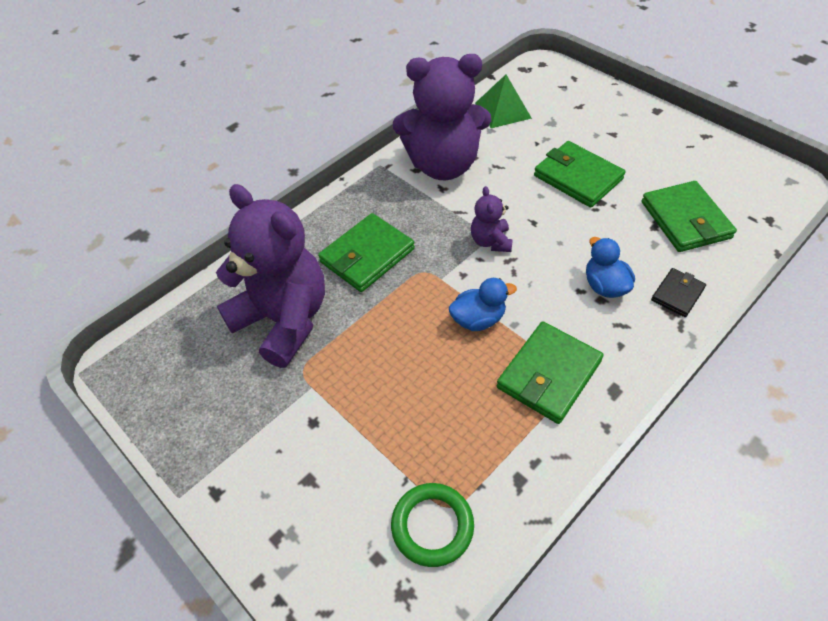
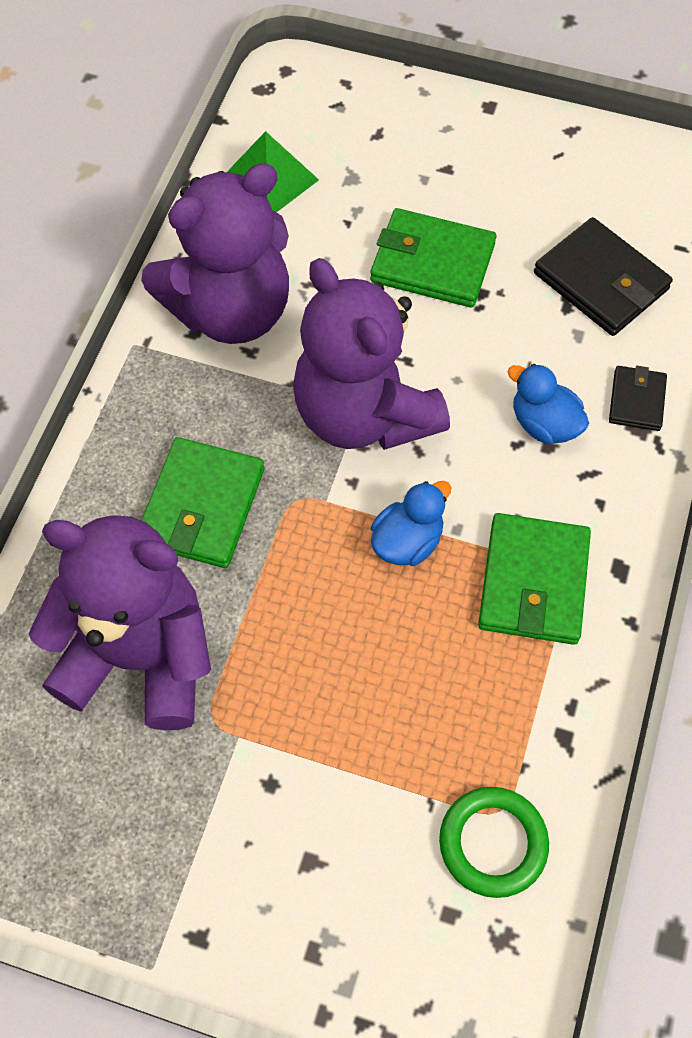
camera: 30 degrees left, 10 degrees up
purple teddy bear [471,186,513,252] -> purple teddy bear [293,258,450,450], size x2.24
green wallet [641,181,737,252] -> black wallet [534,217,673,336]

